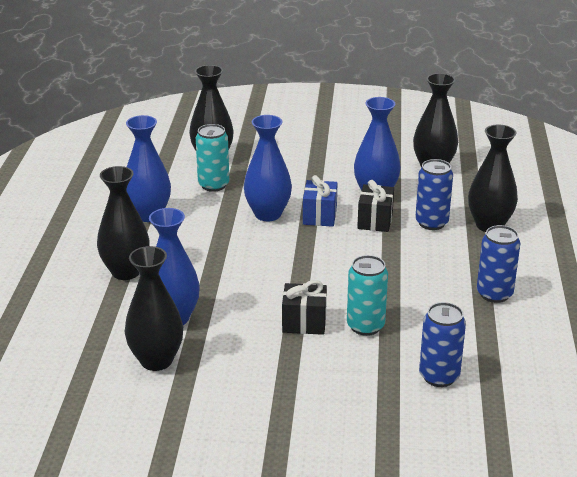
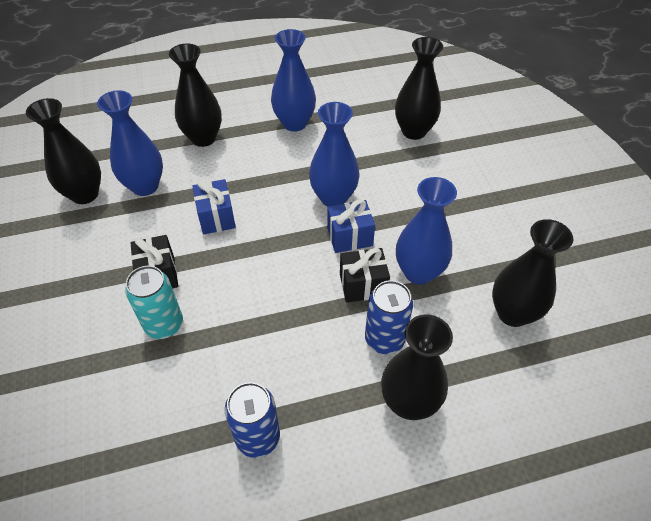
camera: 70 degrees right, 20 degrees up
turquoise can [196,124,229,192] -> none
blue can [419,302,466,387] -> none
none -> blue gift [192,179,236,235]

